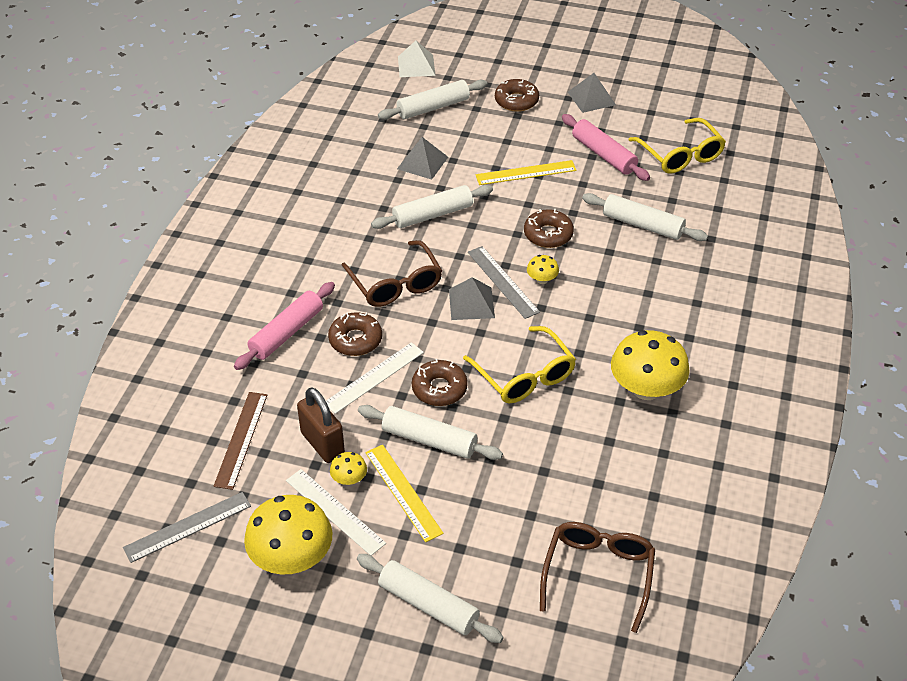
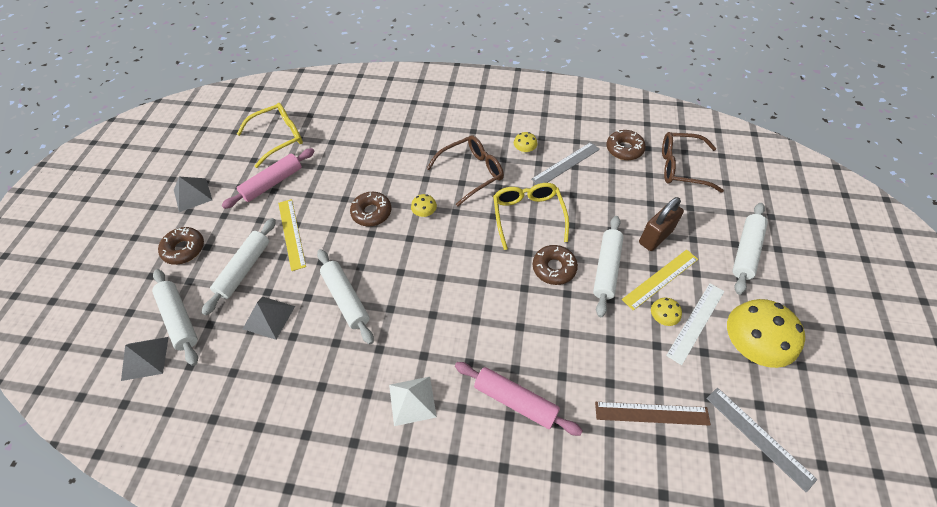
camera: 95 degrees left, 10 degrees up
brown padlock [297,387,345,463] -> brown padlock moved to [639,197,684,251]
white ruler [326,342,424,414] -> none
brown donut [328,312,382,356] -> brown donut moved to [606,130,646,160]
brown glasses [341,240,442,307] -> brown glasses moved to [426,135,504,207]
white pyramid [398,40,436,77] -> white pyramid moved to [389,377,437,426]
grey pyramid [449,277,495,320] -> grey pyramid moved to [121,337,169,381]
yellow glasses [463,326,576,403] -> yellow glasses turned 60 degrees counterclockwise [493,183,569,250]
grey ruler [468,246,540,319] -> grey ruler moved to [531,142,600,184]
white rolling pin [582,193,708,241] -> white rolling pin moved to [202,218,276,315]
yellow mushroom [611,330,690,400] -> yellow mushroom [514,132,537,154], size x0.45

